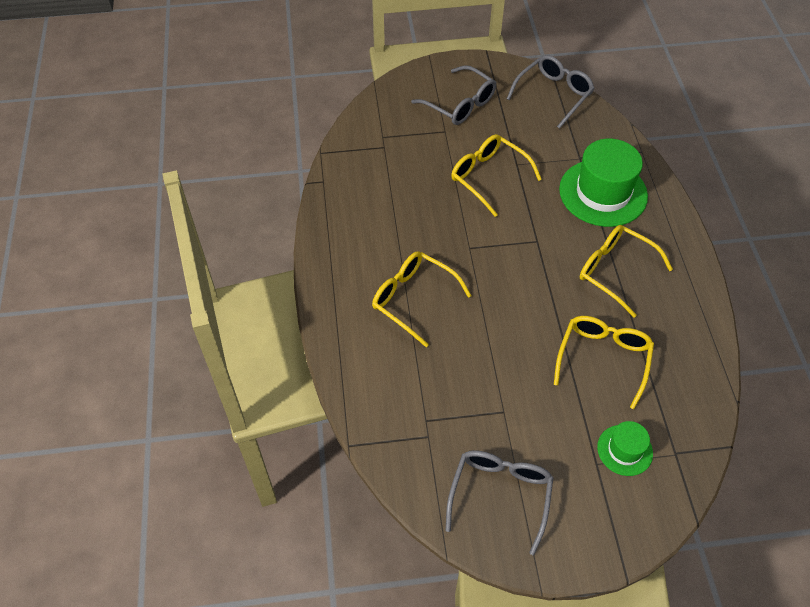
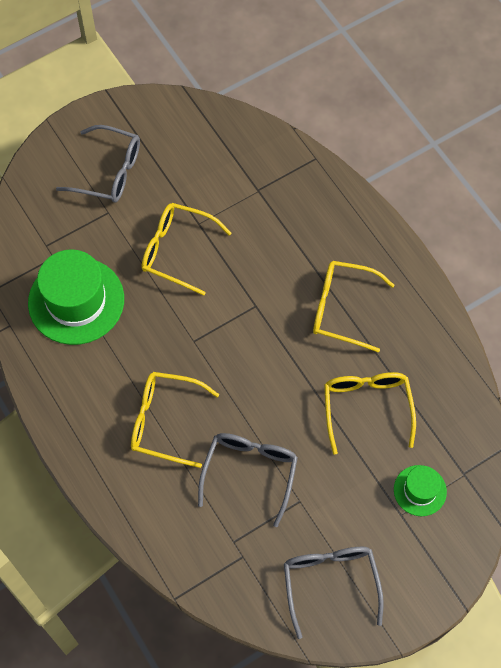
camera: 25 degrees left, 10 degrees up
grey glasses [507,55,595,129] -> grey glasses moved to [198,433,298,527]
green hat [559,139,648,227] -> green hat moved to [28,250,124,345]

